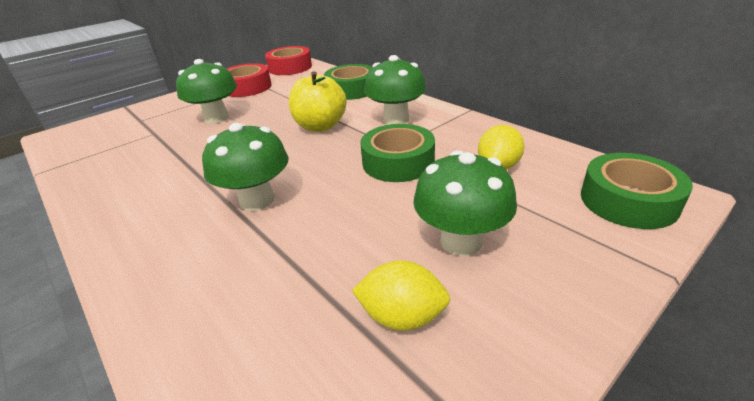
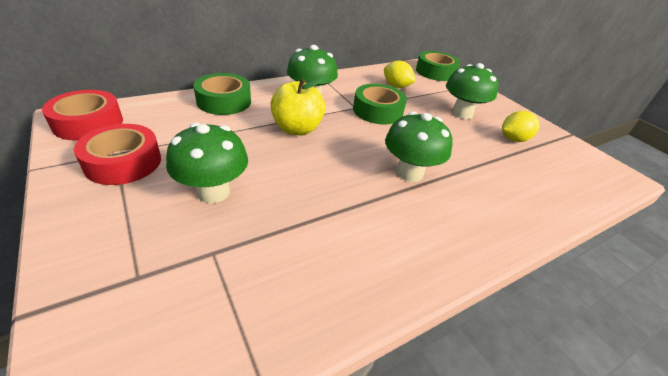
camera: 85 degrees left, 5 degrees up
yellow lemon [352,260,450,331] -> yellow lemon turned 45 degrees clockwise [502,111,540,142]

